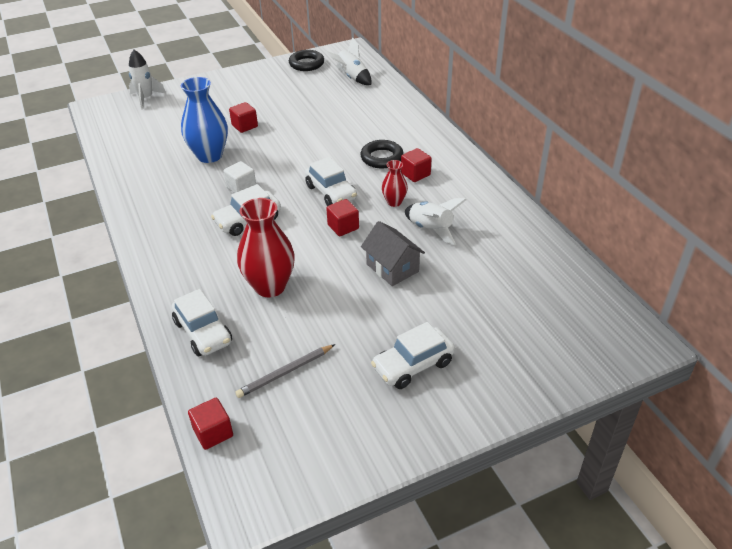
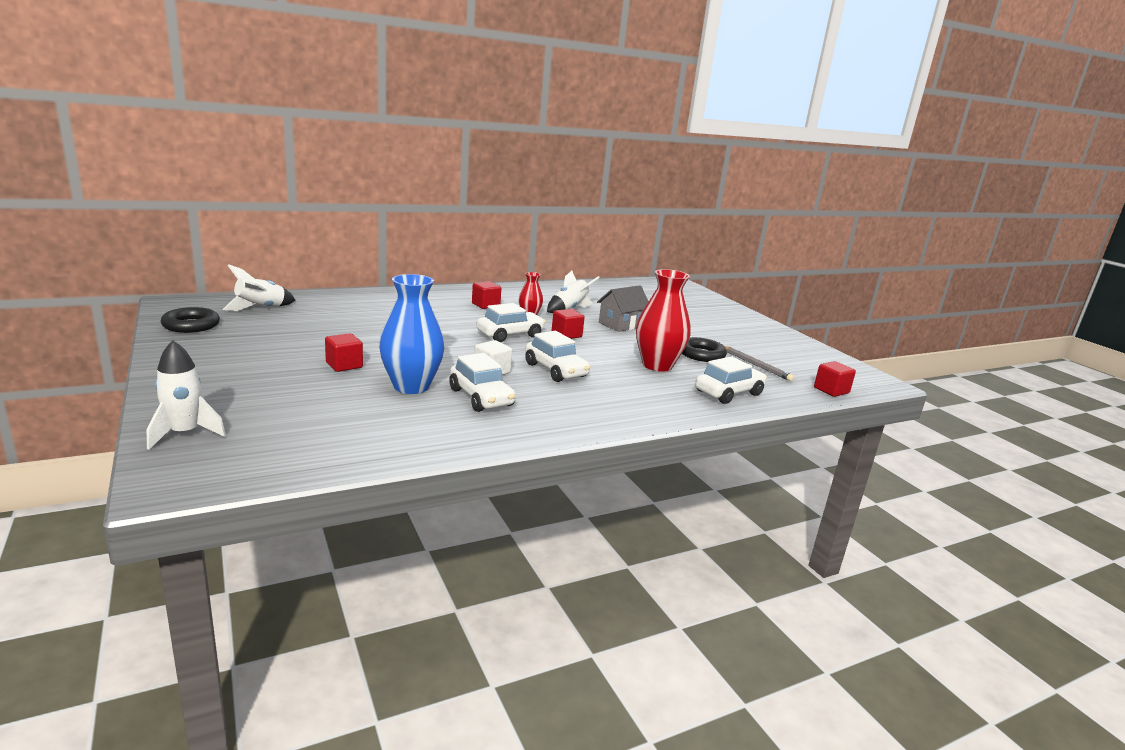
camera: 95 degrees left, 20 degrees down
black ring [360,140,404,168] -> black ring moved to [682,337,727,362]
white car [371,322,455,389] -> white car moved to [449,353,516,412]

